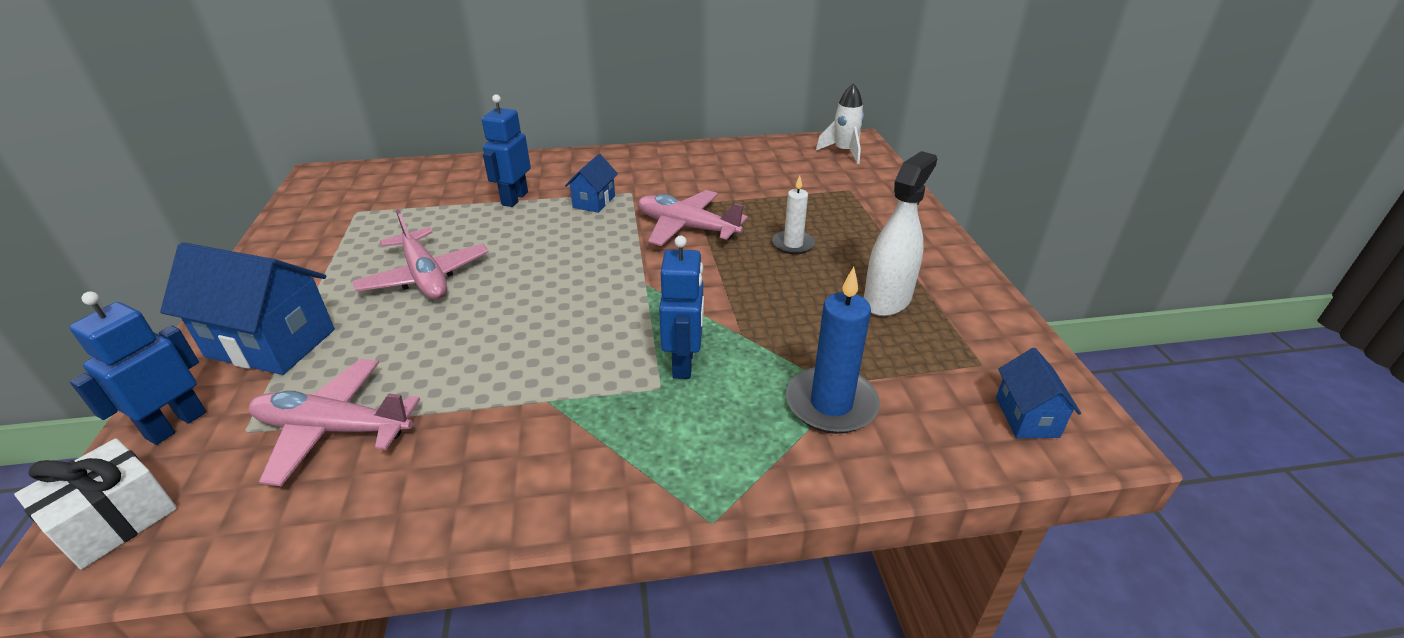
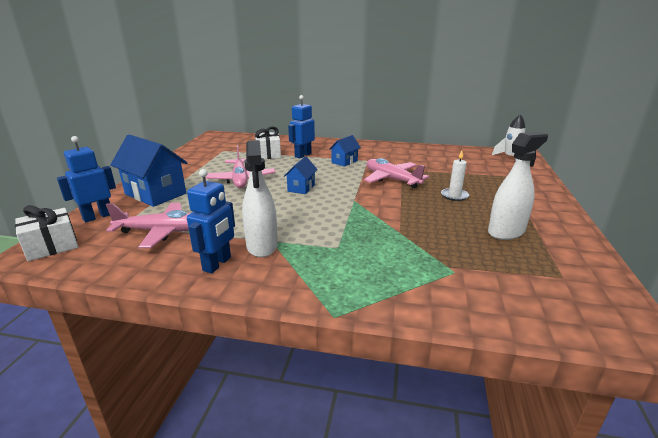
camera: 20 degrees right, 10 degrees down
pink plane [249,359,420,486] -> pink plane turned 150 degrees clockwise [106,203,191,248]
blue robot [659,236,704,379] -> blue robot moved to [187,169,235,273]
blue candle [786,267,880,434] -> none
blue house [996,348,1081,438] -> blue house moved to [284,156,318,194]
none -> white spray bottle [242,140,278,258]
none -> white gift [255,126,281,159]

